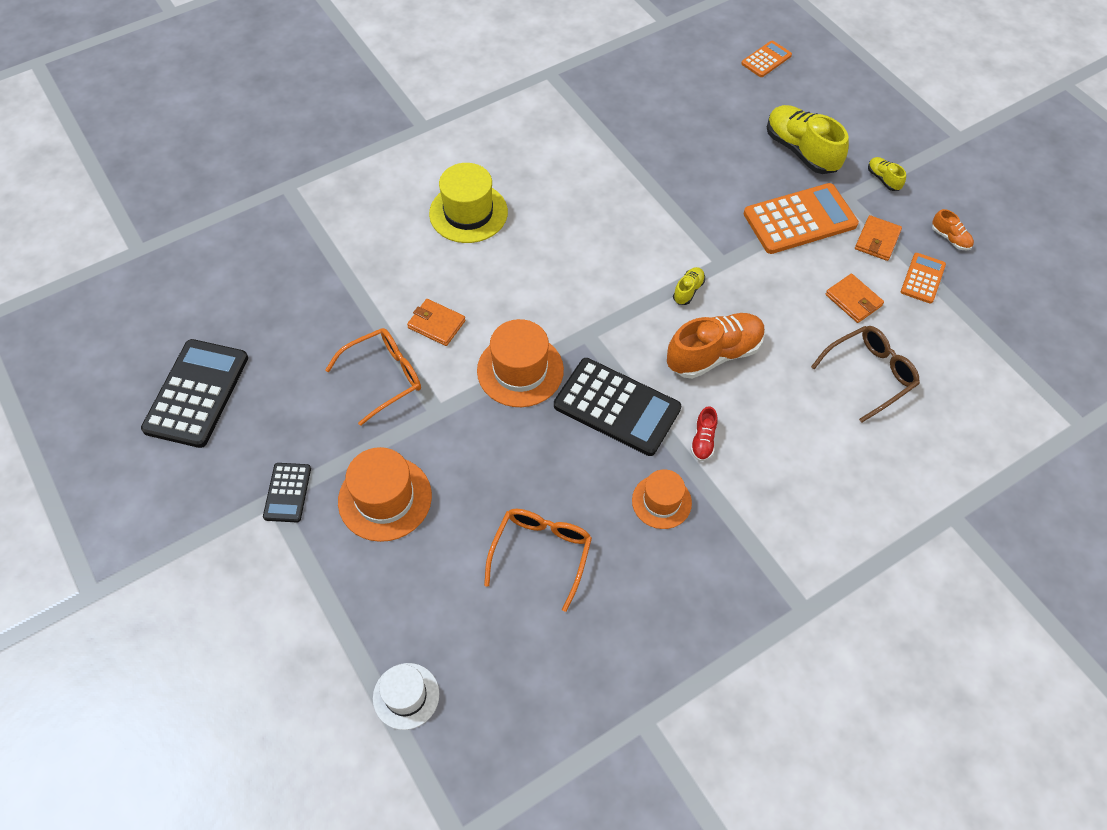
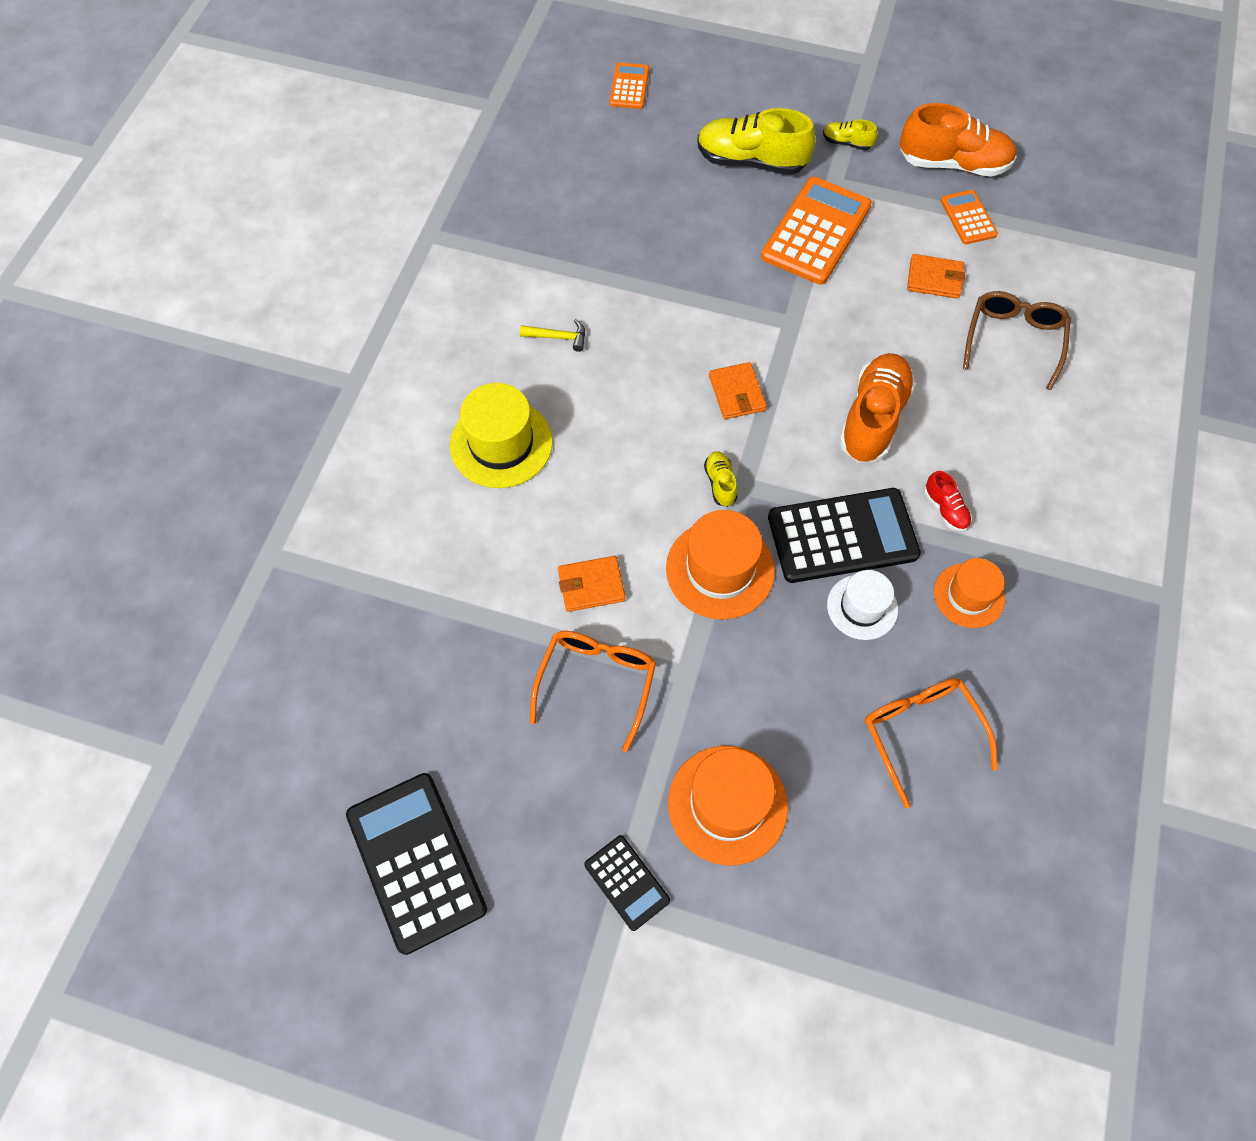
camera: 40 degrees left, 5 degrees up
white hat [373,663,439,730] -> white hat moved to [827,570,898,640]
yellow shoe [673,267,705,305] -> yellow shoe moved to [704,451,737,507]
orange wallet [855,215,902,261] -> orange wallet moved to [709,362,767,419]
orange shoe [932,209,974,250] -> orange shoe [900,103,1017,177], size x2.14
none -> yellow hammer [520,319,585,352]

